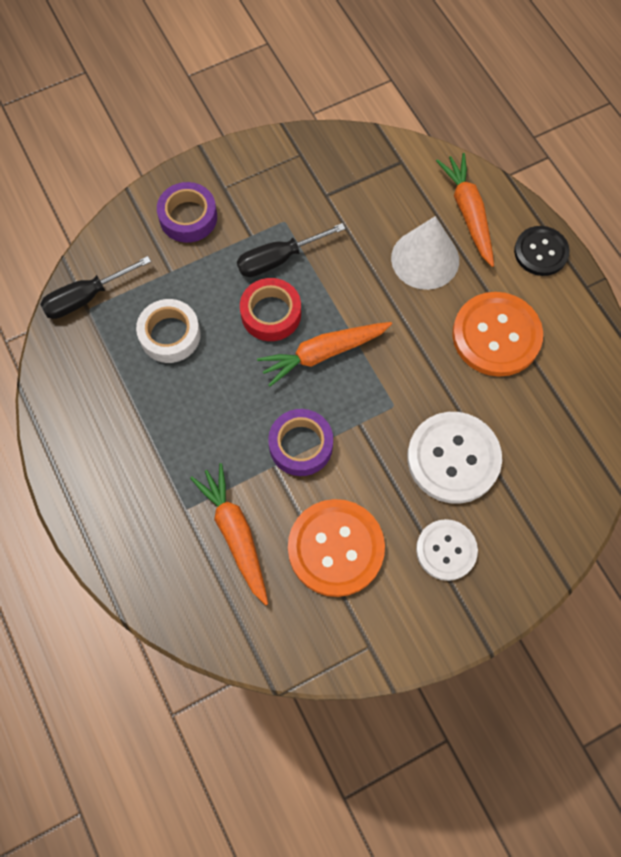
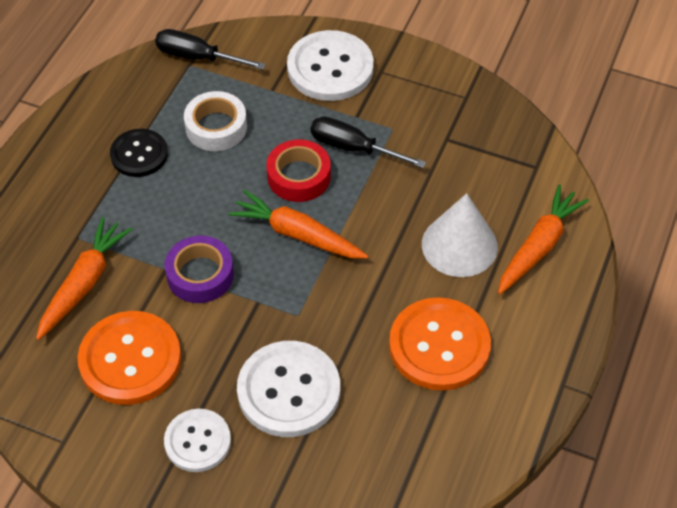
camera: 50 degrees right, 15 degrees down
purple tape [157,182,217,243] -> white button [287,30,374,101]
black button [514,226,570,276] -> black button moved to [110,129,168,177]

